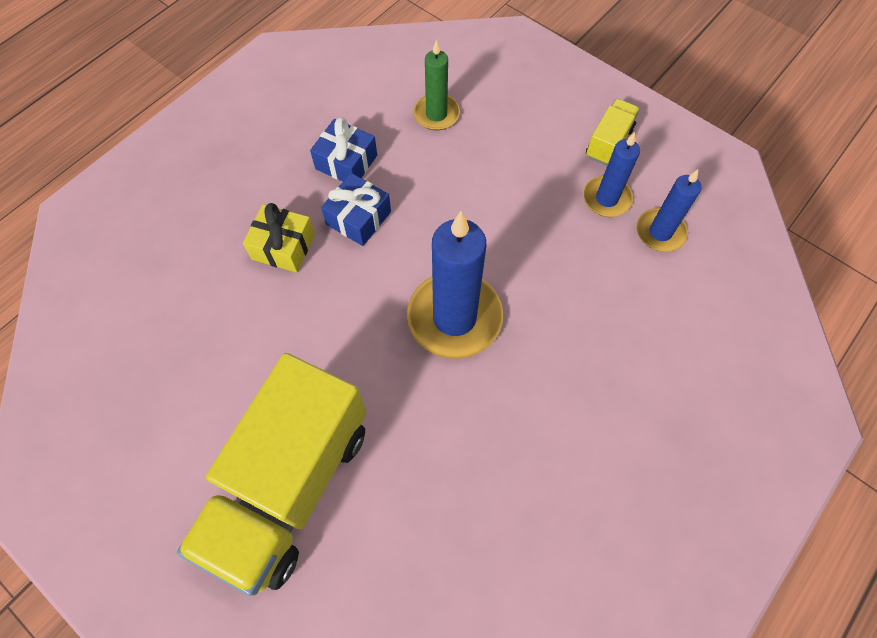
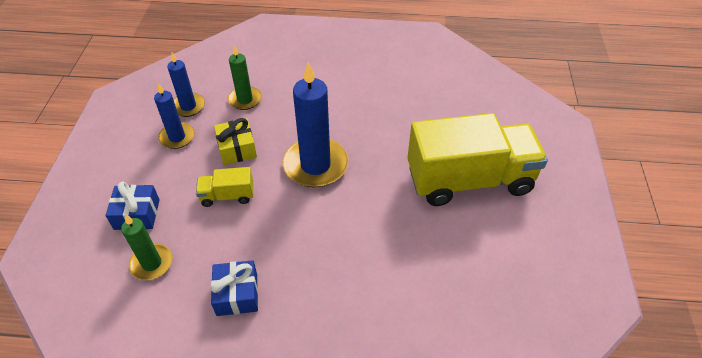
camera: 125 degrees left, 15 degrees down
yellow gift [243,203,315,273] -> yellow gift moved to [214,118,257,165]
blue gift [321,173,391,246] -> blue gift moved to [106,181,160,230]
yellow truck [586,99,640,166] -> yellow truck moved to [196,167,253,207]
none -> green candle [228,45,262,110]

